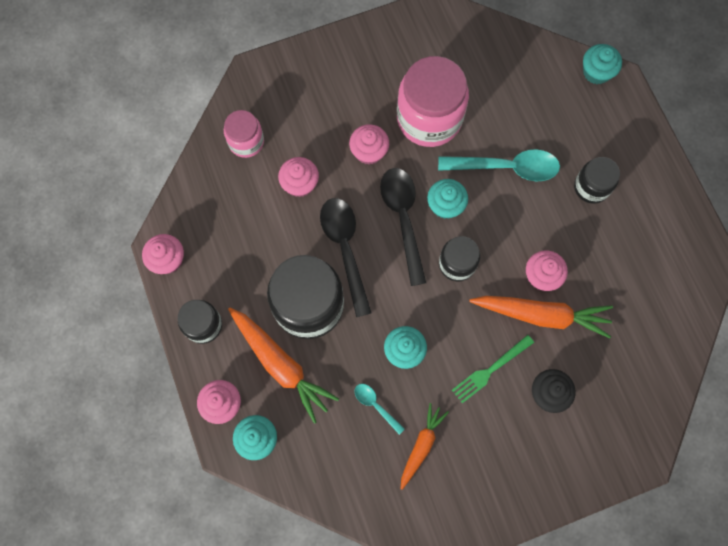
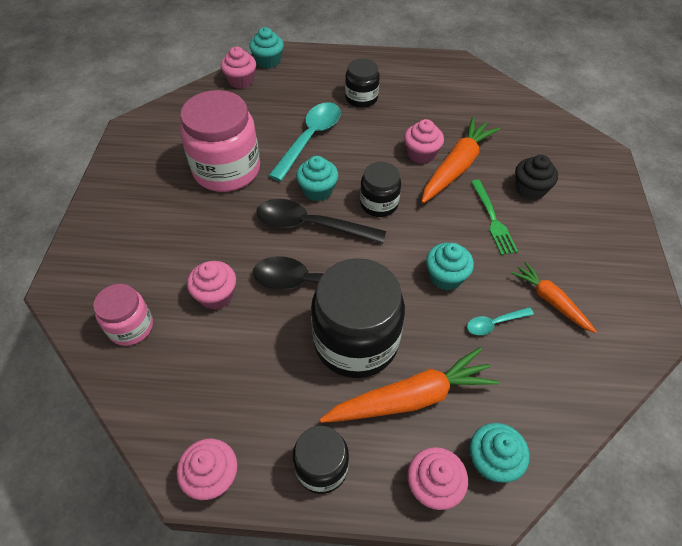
camera: 65 degrees left, 20 degrees down
pink cupcake [349,124,389,165] -> pink cupcake moved to [221,46,256,89]

